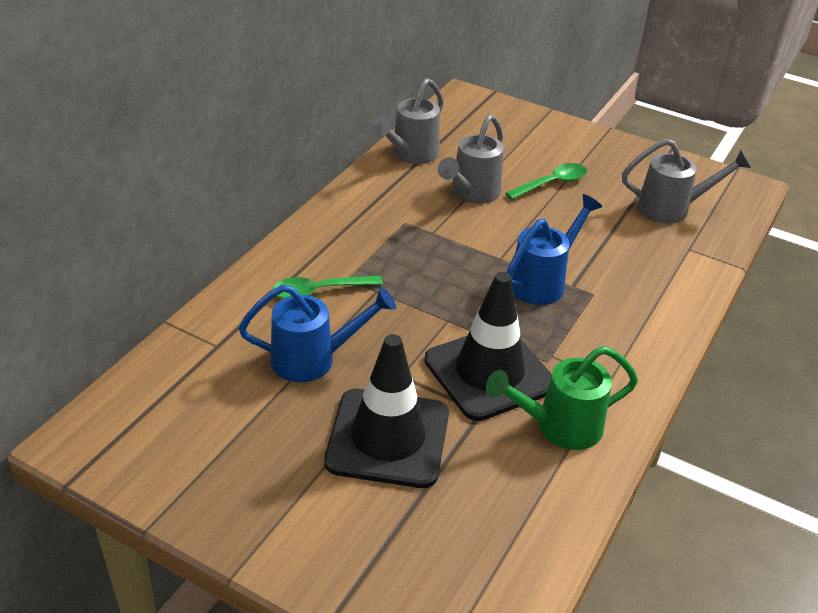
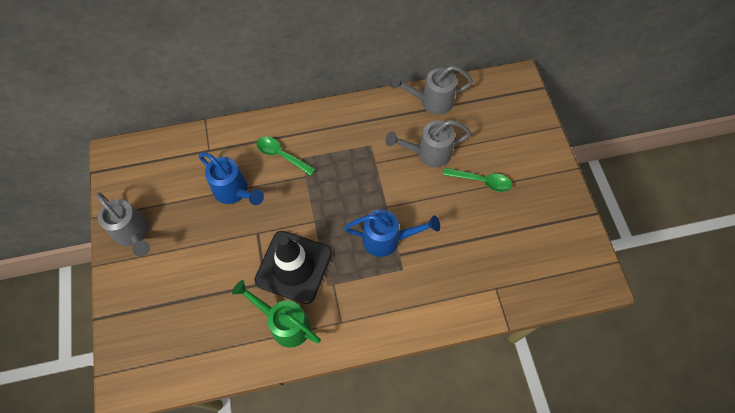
camera: 50 degrees right, 25 degrees up
black traffic cone [324,334,449,488] -> none
grey watering can [622,139,751,223] -> grey watering can moved to [96,192,150,257]

